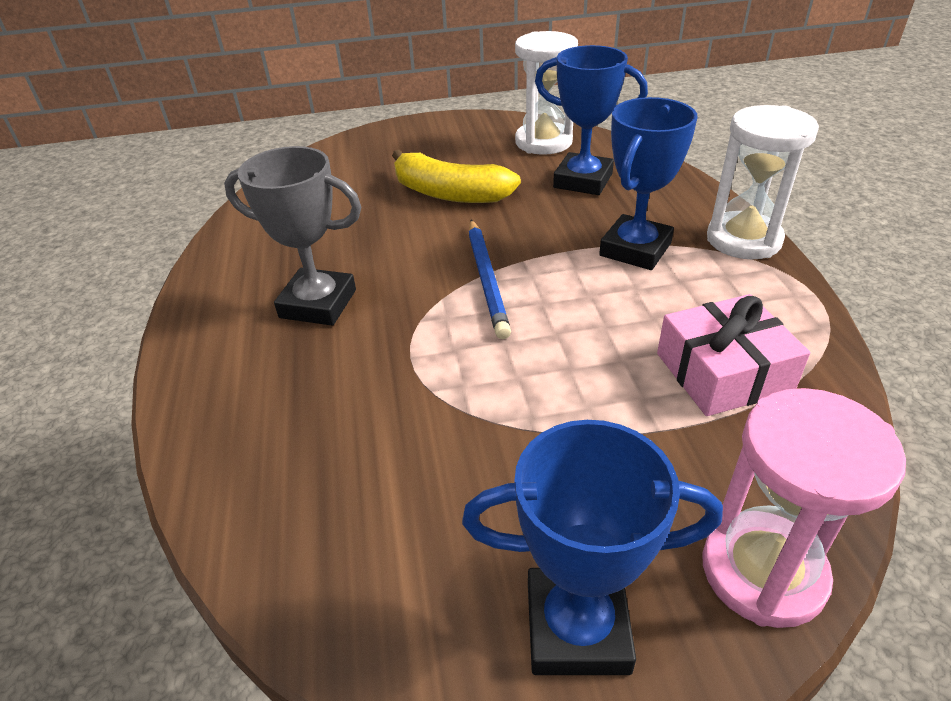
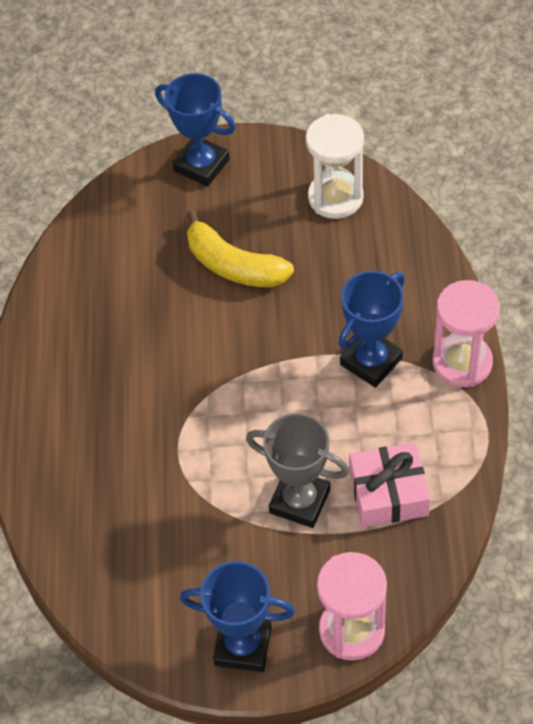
camera: 10 degrees right, 15 degrees up
grey trophy [224,146,362,325] -> grey trophy moved to [246,413,349,528]
blue pencil [468,220,511,339] -> none
blue trophy [535,45,648,195] -> blue trophy moved to [155,73,236,186]
white hourglass [707,105,819,260] -> pink hourglass [433,280,500,387]

